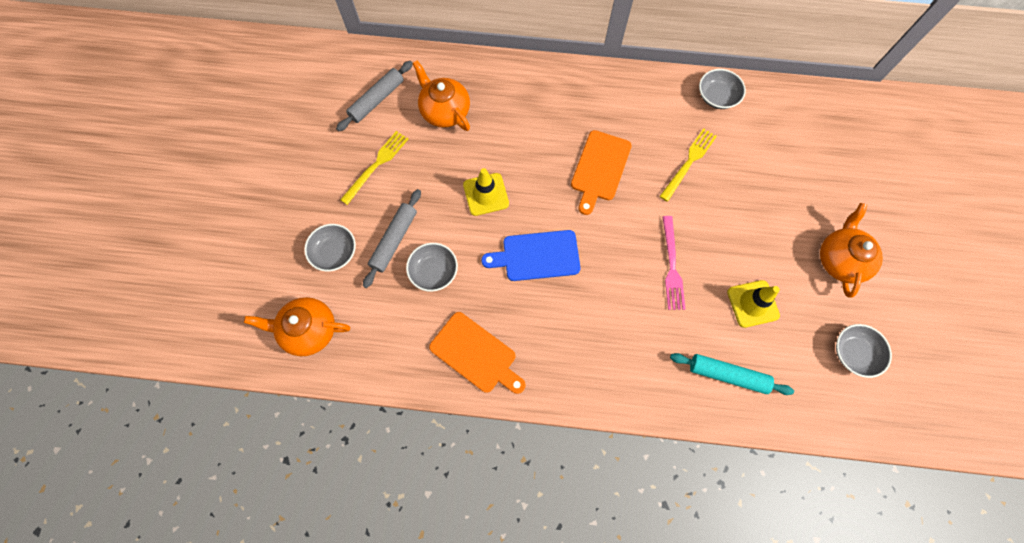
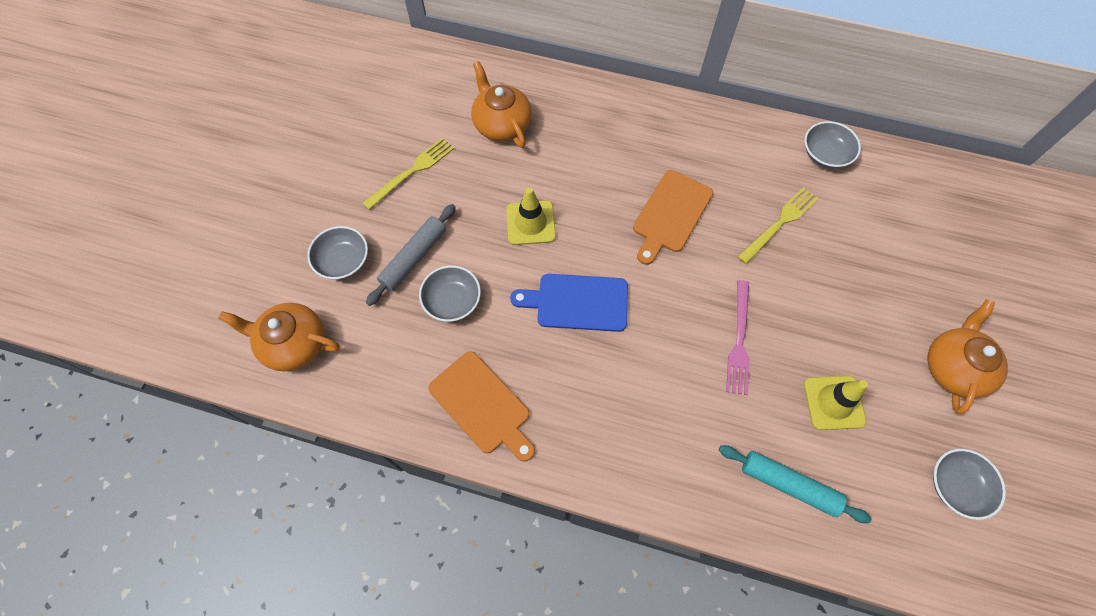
camera: 10 degrees right, 5 degrees down
grey rolling pin [336,61,412,131] -> none

